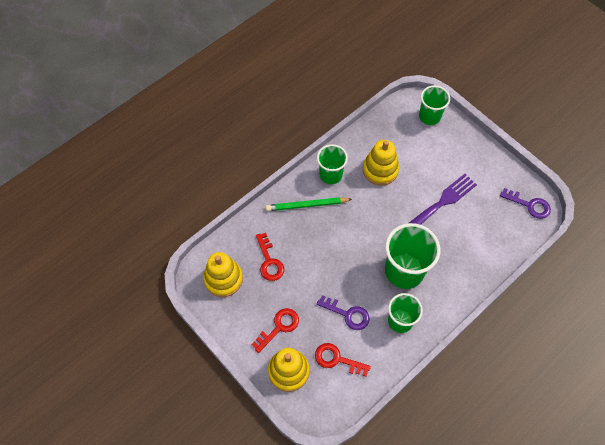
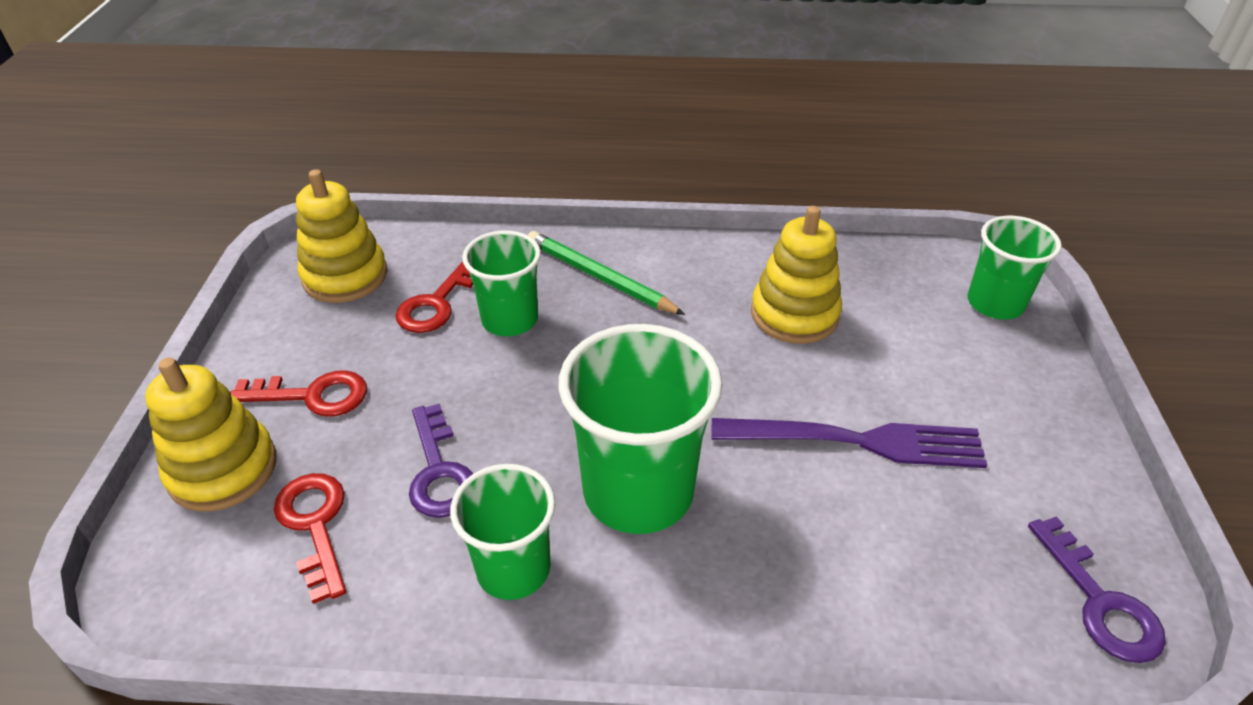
camera: 45 degrees right, 20 degrees down
green cup [317,144,348,184] -> green cup moved to [462,231,541,336]

